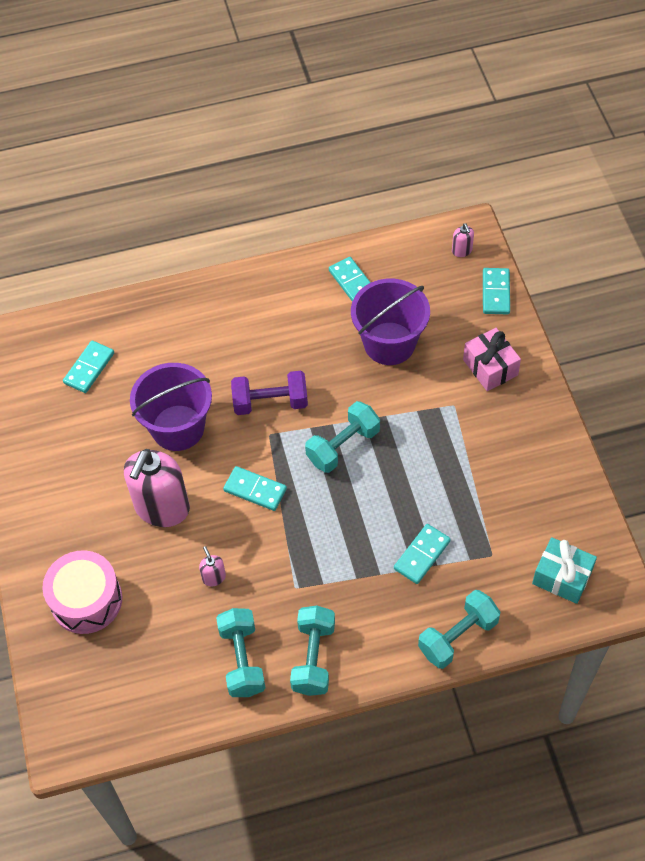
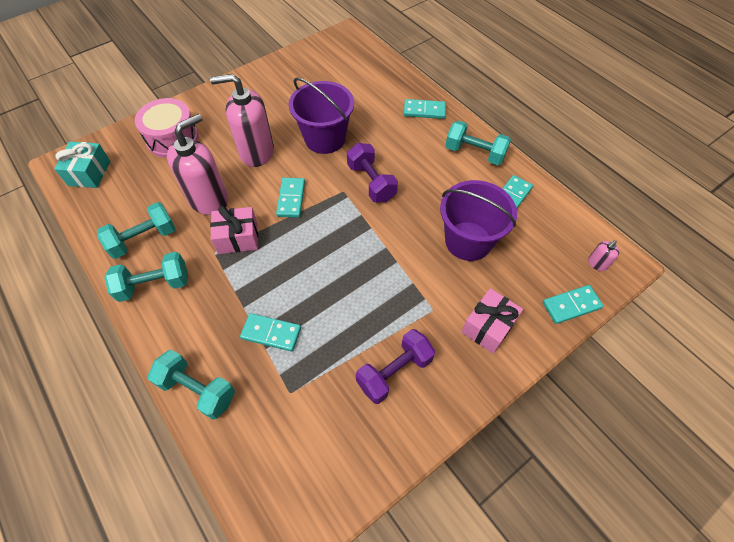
camera: 65 degrees right, 0 degrees up
turquoise domino [63,341,114,393] -> turquoise domino moved to [404,99,446,119]
pink soap dispenser [199,546,226,586] -> pink soap dispenser [167,114,228,215], size x2.44
turquoise dumbbell [305,401,380,473] -> turquoise dumbbell moved to [445,121,511,165]
turquoise gift [532,537,597,604] -> turquoise gift moved to [54,142,110,188]
none -> pink gift [210,206,258,254]
none -> purple dumbbell [356,329,435,404]

